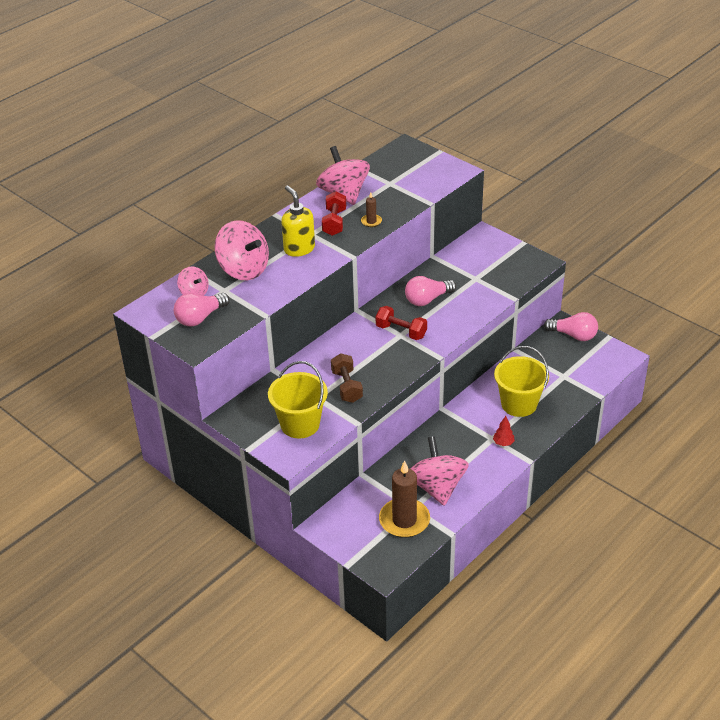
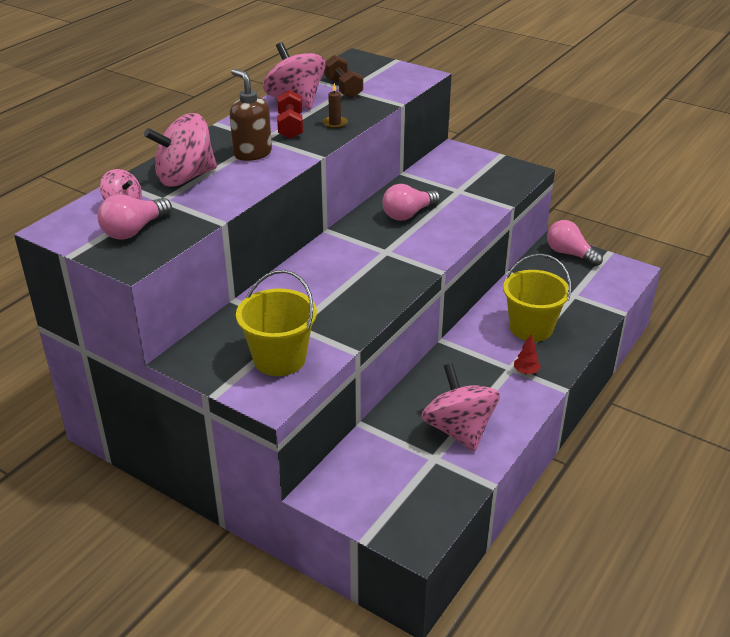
camera: 10 degrees left, 5 degrees down
pink spinning top [214,220,269,280] -> pink spinning top turned 120 degrees clockwise [144,113,217,187]
yellow soap dispenser [281,185,315,257] -> brown soap dispenser [230,69,272,161]
brown dumbbell [331,353,363,403] -> brown dumbbell moved to [324,55,363,98]
red dumbbell [376,306,427,340] -> none
brown candle [379,460,430,538] -> none
pink light bulb [544,312,598,341] -> pink light bulb turned 150 degrees counterclockwise [547,220,603,266]

